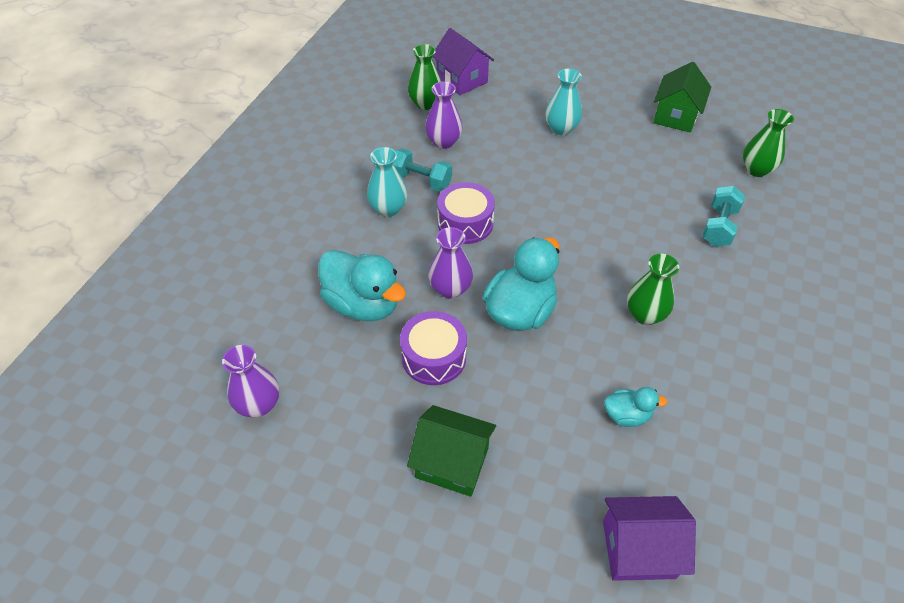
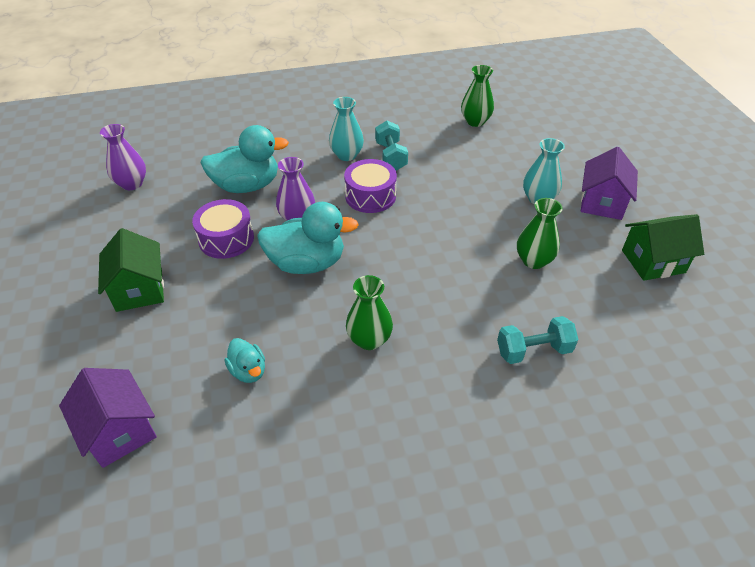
camera: 55 degrees right, 5 degrees down
turquoise duck [318,250,406,321] -> turquoise duck turned 105 degrees counterclockwise [200,125,289,193]
purple vase [425,82,462,149] -> none
purple house [433,28,494,95] -> purple house moved to [581,147,638,220]
green vase [743,109,794,177] -> green vase moved to [517,198,563,269]

